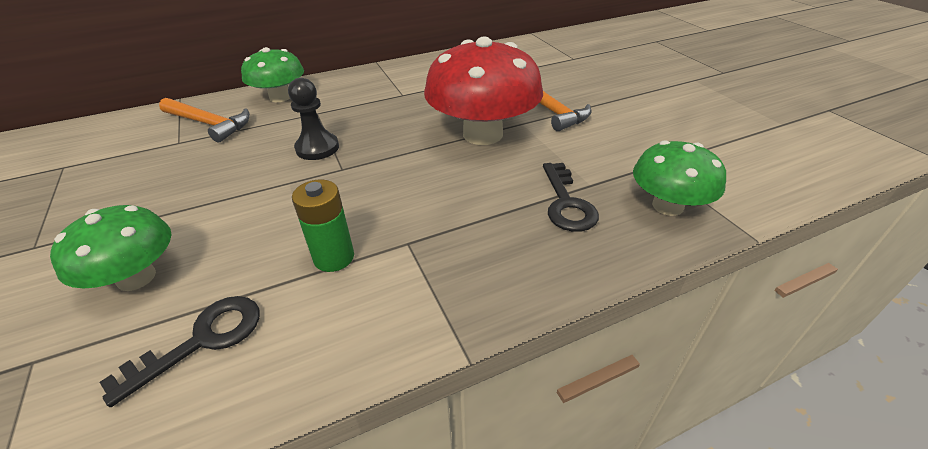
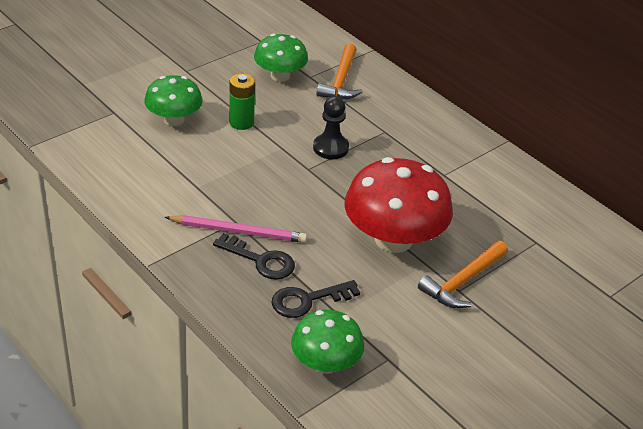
camera: 70 degrees right, 0 degrees up
black key [99,296,260,407] -> black key moved to [213,233,295,280]
green mushroom [241,47,304,102] -> green mushroom moved to [254,34,308,82]
green battery [292,180,354,272] -> green battery moved to [229,74,255,130]
none -> pink pencil [165,215,307,243]

